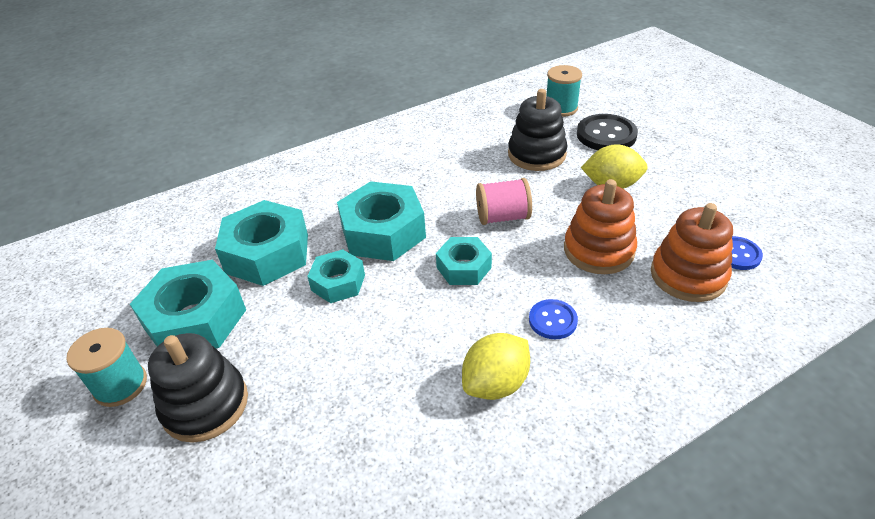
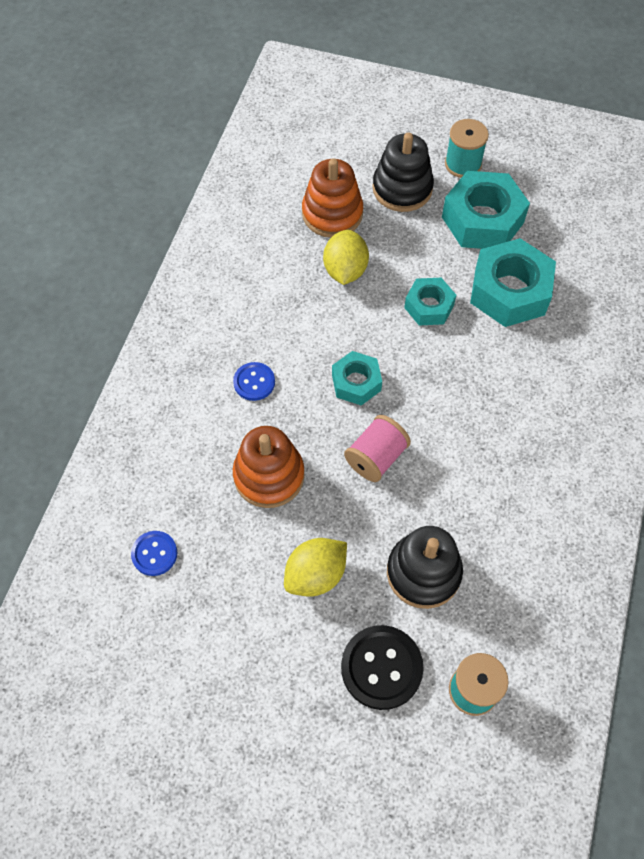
camera: 135 degrees right, 20 degrees up
turquoise nut [337,181,426,261] -> none
yellow lemon [462,333,530,400] -> yellow lemon moved to [323,230,369,285]
orange stacking toy [651,203,733,302] -> orange stacking toy moved to [302,158,363,238]

